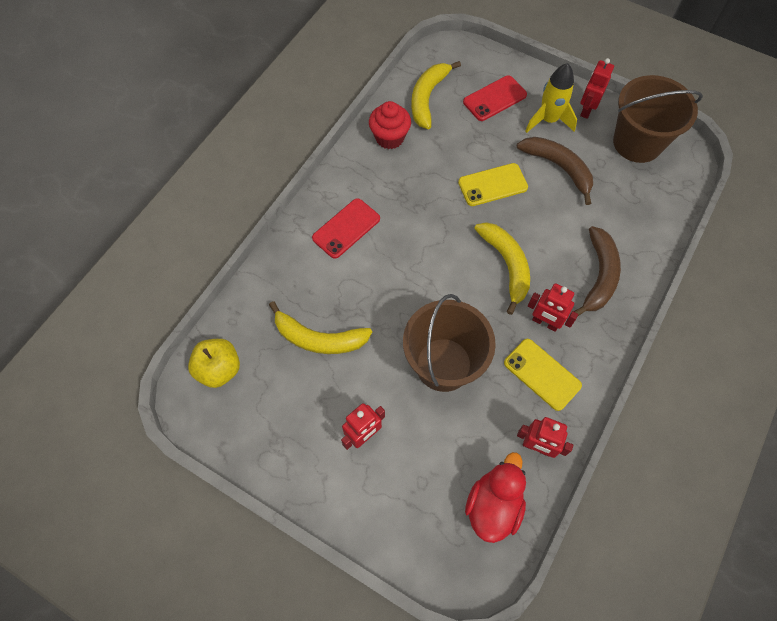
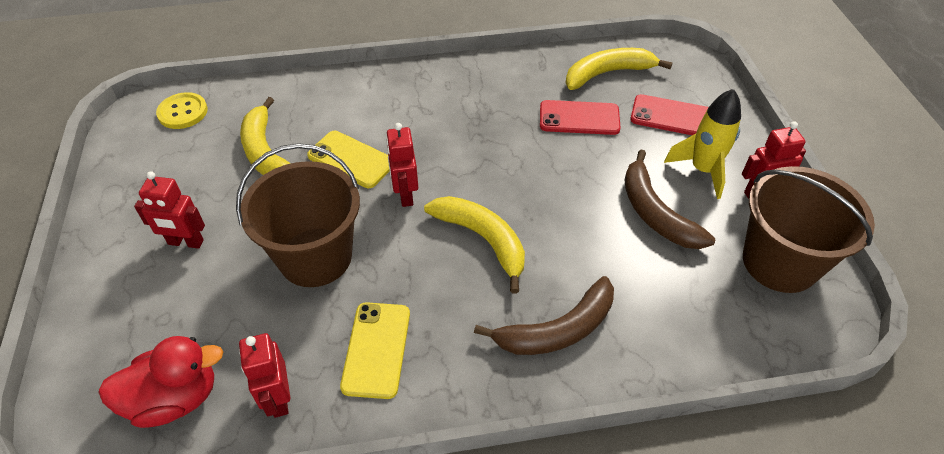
camera: 50 degrees right, 15 degrees down
yellow apple [188,339,240,388] -> yellow button [156,92,208,129]
red phone [312,198,380,259] -> red phone moved to [540,100,621,135]
red cupcake [369,101,411,149] -> none
yellow phone [458,163,528,206] -> yellow phone moved to [307,131,390,188]
yellow banana [474,222,530,315] -> yellow banana turned 75 degrees counterclockwise [424,196,525,293]
brown banana [517,137,593,205] -> brown banana turned 150 degrees clockwise [624,150,715,249]
red robot [528,283,578,332] -> red robot moved to [386,123,418,207]

